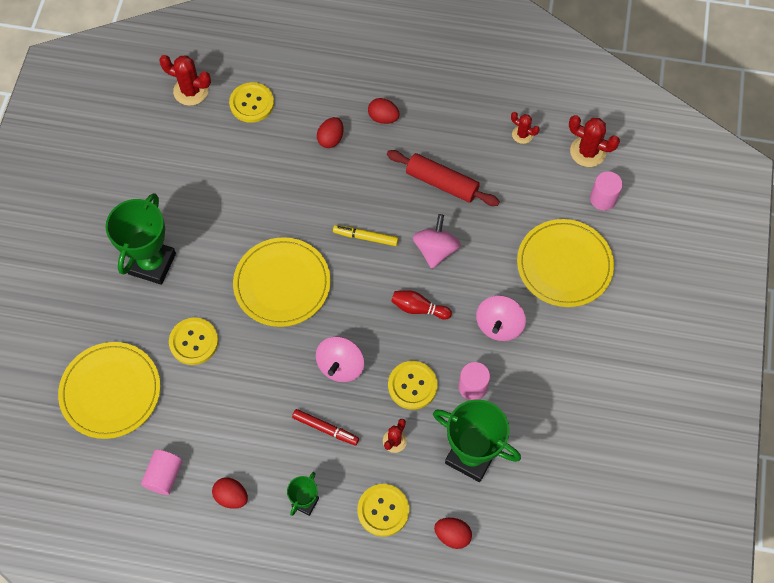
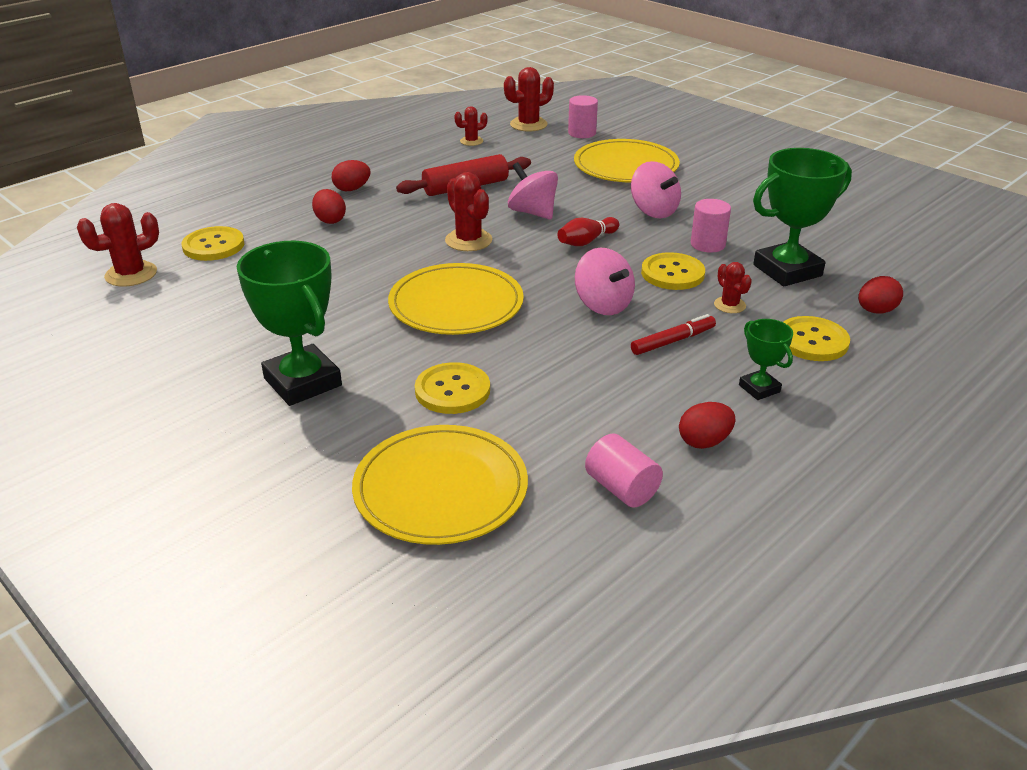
camera: 55 degrees left, 30 degrees down
yellow marker [333,225,398,246] -> red cactus [445,172,492,251]

